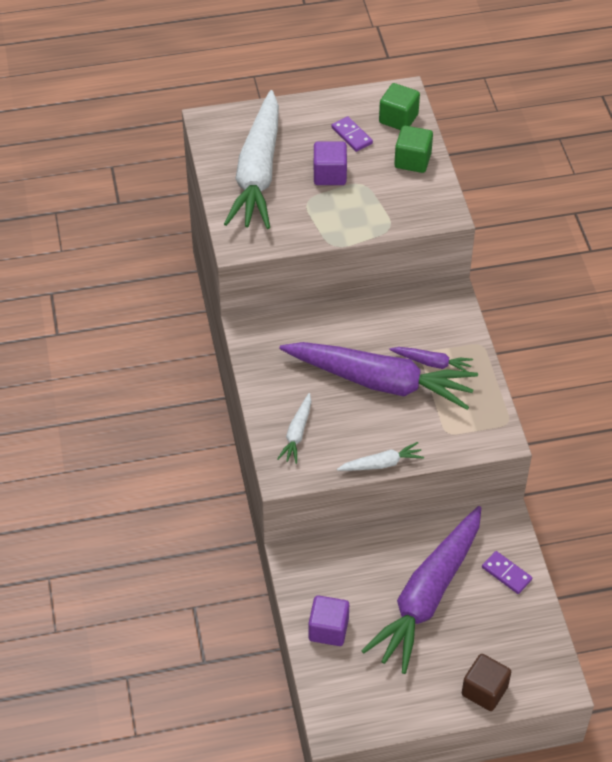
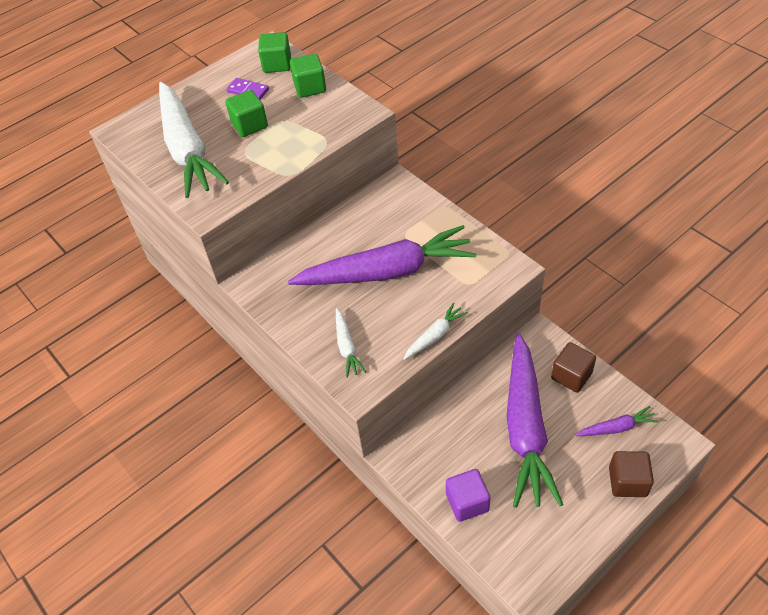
camera: 25 degrees left, 0 degrees up
purple cube [314,141,347,185] -> green cube [225,90,268,137]
purple carrot [389,347,473,372] -> purple carrot moved to [576,406,659,436]
purple domino [482,551,532,594] -> brown cube [551,342,596,393]

